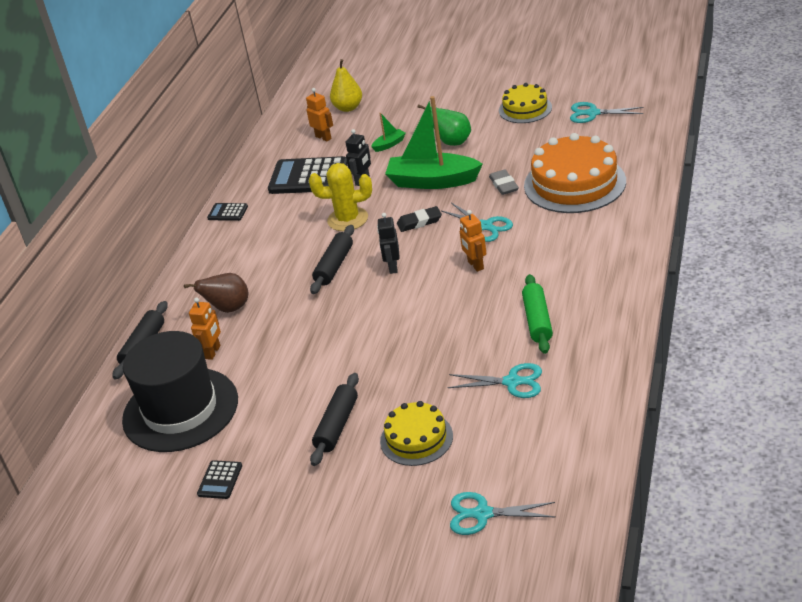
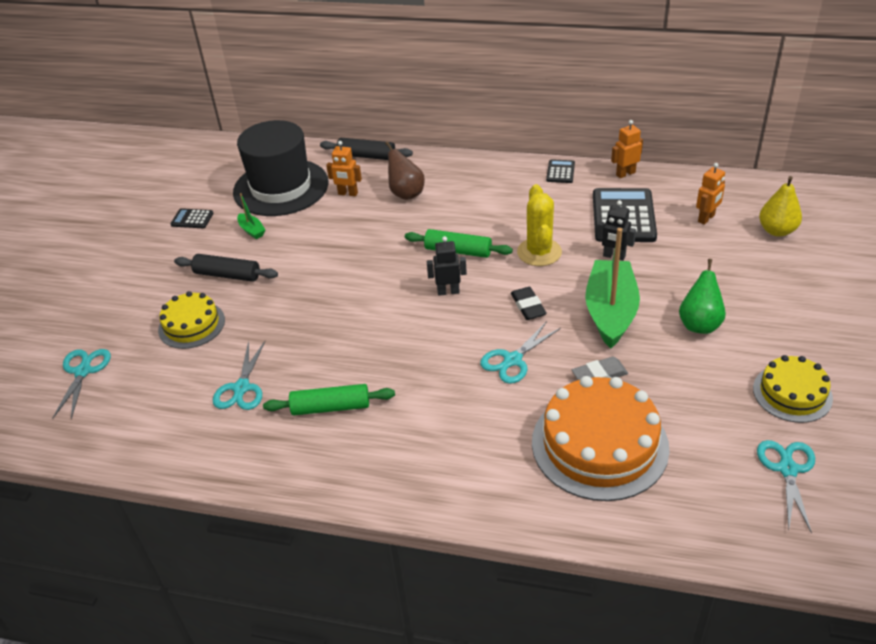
camera: 85 degrees right, 5 degrees up
black rolling pin [310,225,354,294] -> green rolling pin [405,229,513,258]
green boat [371,113,406,152] -> green boat moved to [237,193,266,239]
orange robot [460,210,486,272] -> orange robot moved to [611,120,643,178]

